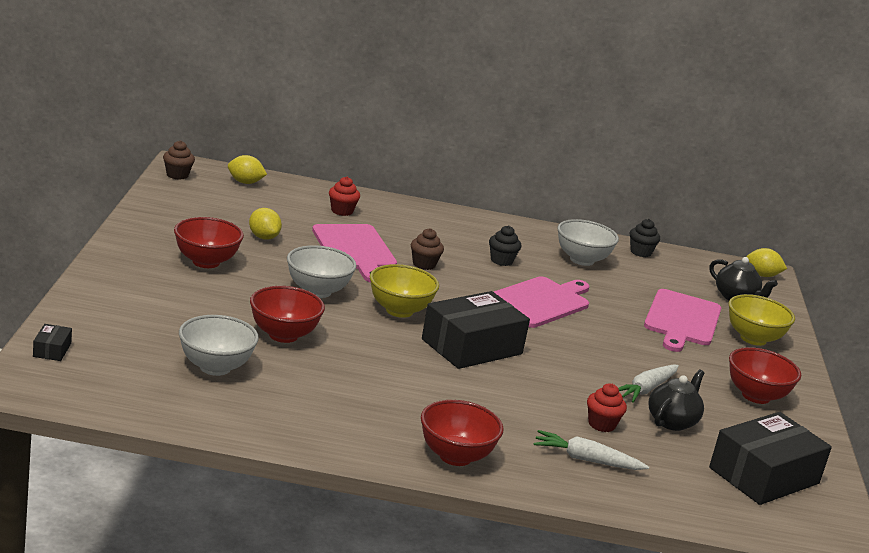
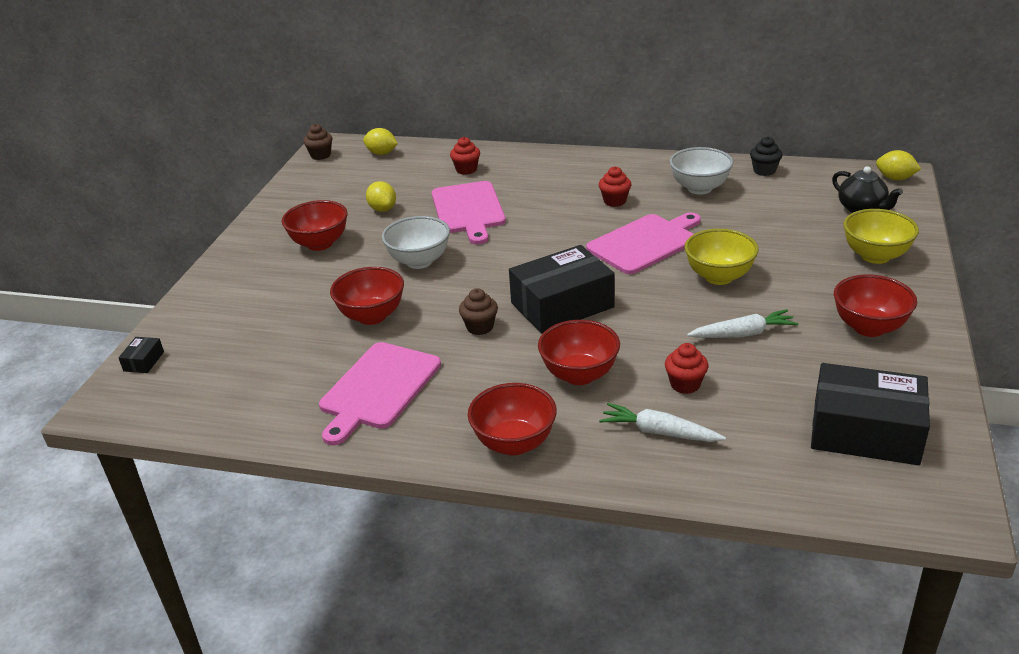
camera: 15 degrees right, 10 degrees up
white bowl [179,315,259,376] -> none
yellow bowl [370,264,439,318] -> yellow bowl moved to [685,229,759,285]
brown cupcake [411,228,444,270] -> brown cupcake moved to [459,288,498,335]
black cupcake [489,226,521,266] -> red cupcake [599,166,631,207]
white carrot [618,365,679,403] -> white carrot turned 150 degrees counterclockwise [687,309,799,338]
pink cutting board [644,289,721,352] -> pink cutting board moved to [319,342,441,445]
black teapot [648,369,704,431] -> none
black box [709,412,832,505] -> black box turned 45 degrees clockwise [811,363,930,465]
none -> red bowl [538,320,620,385]

